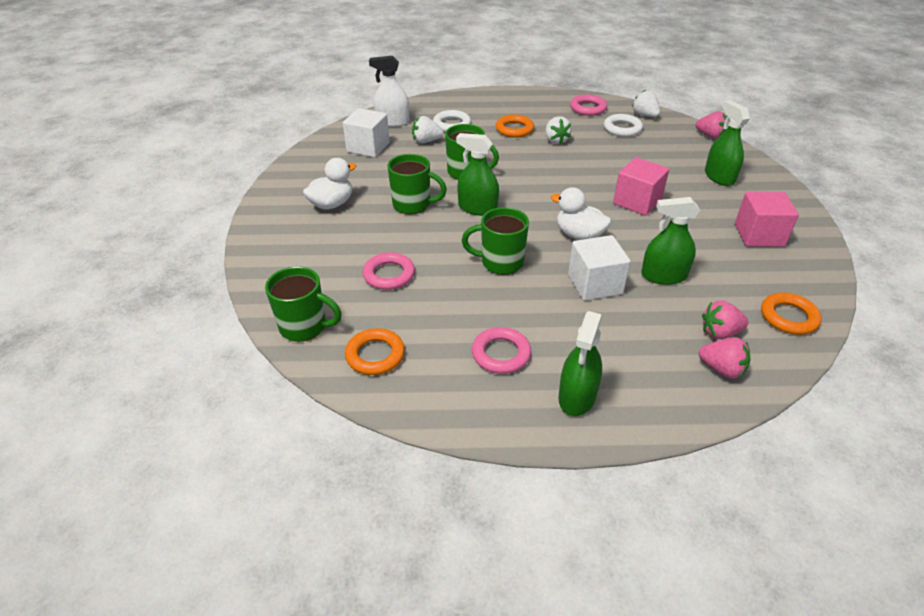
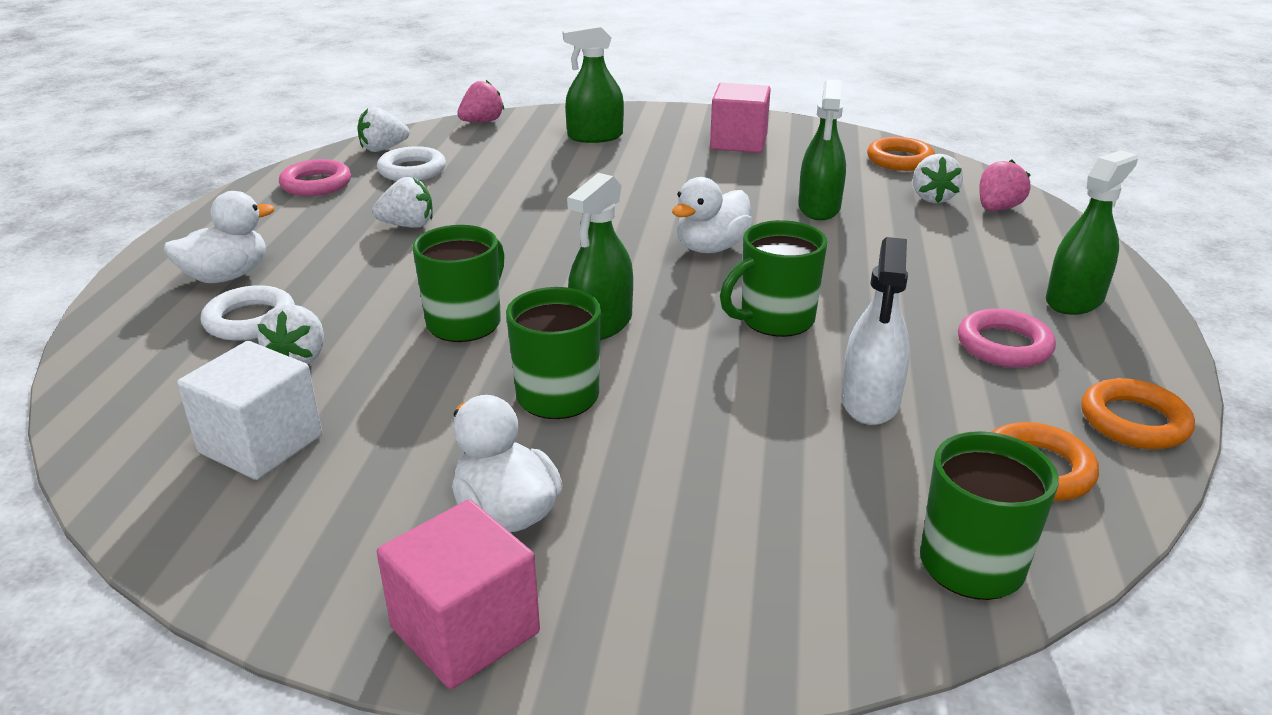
camera: 80 degrees left, 10 degrees down
pink ring [363,252,415,290] -> none
white spray bottle [369,56,409,127] -> white spray bottle moved to [841,237,910,425]
green mug [462,207,529,275] -> green mug turned 45 degrees clockwise [720,220,828,337]
orange ring [496,115,534,138] -> orange ring moved to [1081,378,1195,449]
green spray bottle [558,311,602,416] -> green spray bottle turned 75 degrees counterclockwise [1046,150,1138,315]
white cube [568,235,631,301] -> none
pink cube [613,157,669,216] -> pink cube moved to [377,499,540,689]
pink strawberry [702,300,748,339] -> white strawberry [913,154,963,203]
none -> white duck [164,191,275,283]

